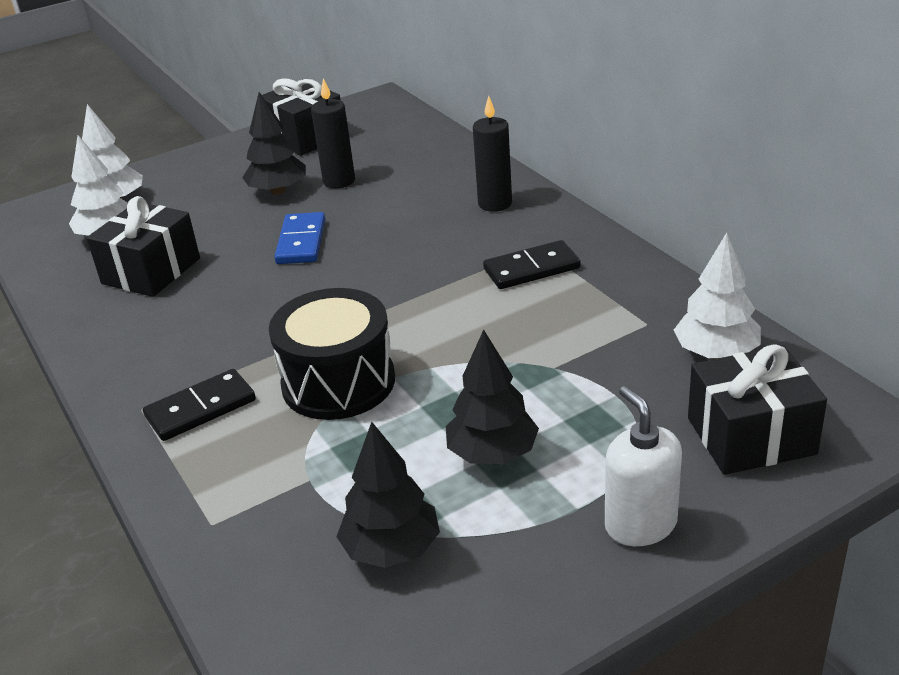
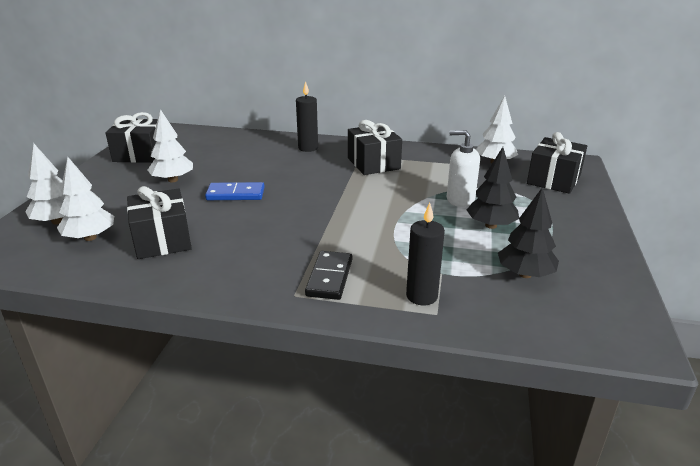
camera: 50 degrees left, 5 degrees down
black tree [242,92,306,195] -> white tree [148,109,193,182]
black drum [269,288,395,420] -> none
blue domino [274,212,325,264] -> blue domino turned 45 degrees counterclockwise [205,182,265,200]
black candle [311,78,355,189] -> black candle moved to [406,203,445,305]
black domino [483,240,581,289] -> black gift [348,120,402,175]
white soap dispenser [605,386,682,546] -> white soap dispenser moved to [447,130,480,207]

